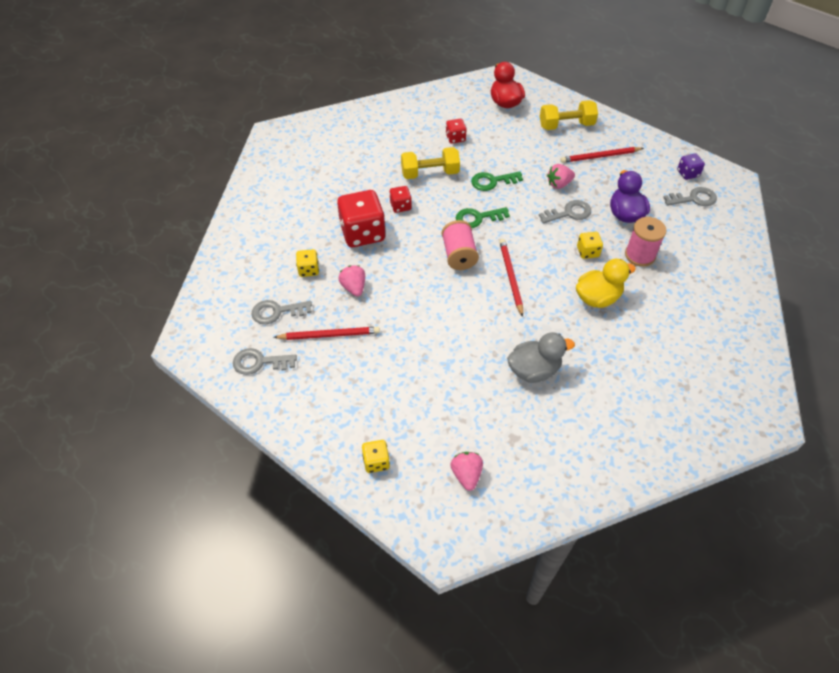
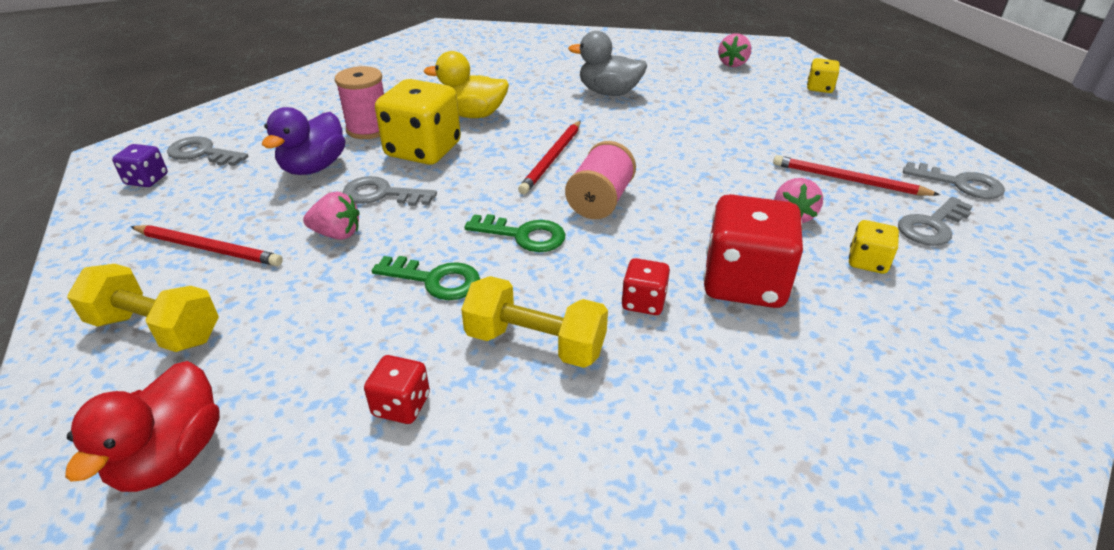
camera: 150 degrees left, 15 degrees down
grey key [252,300,312,324] -> grey key turned 120 degrees clockwise [898,197,973,246]
yellow dice [577,232,603,259] -> yellow dice [375,79,461,165], size x2.04

